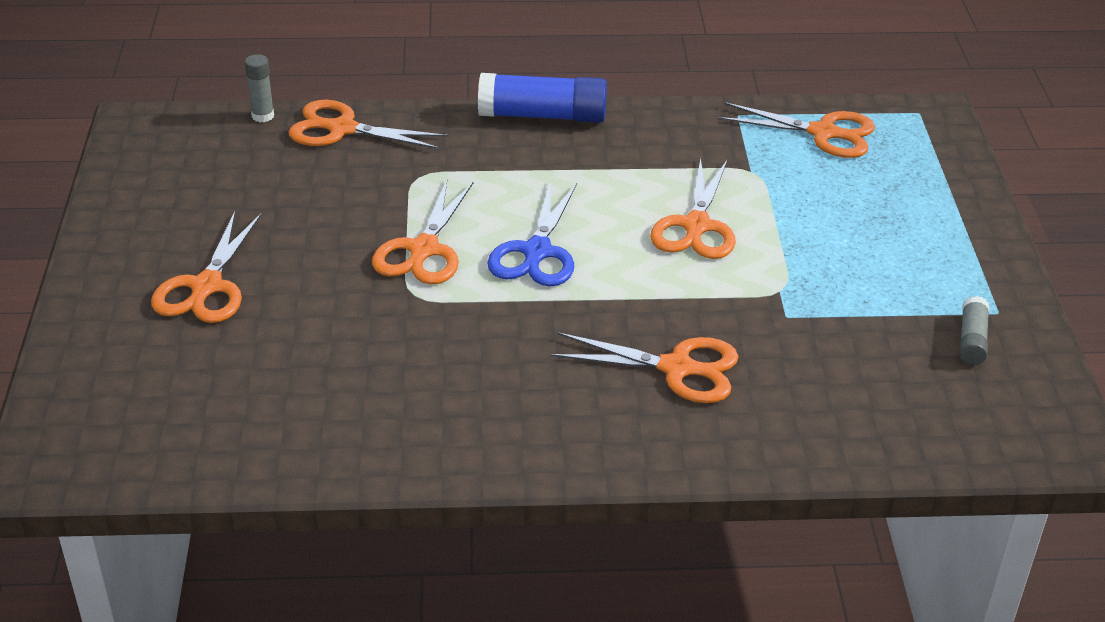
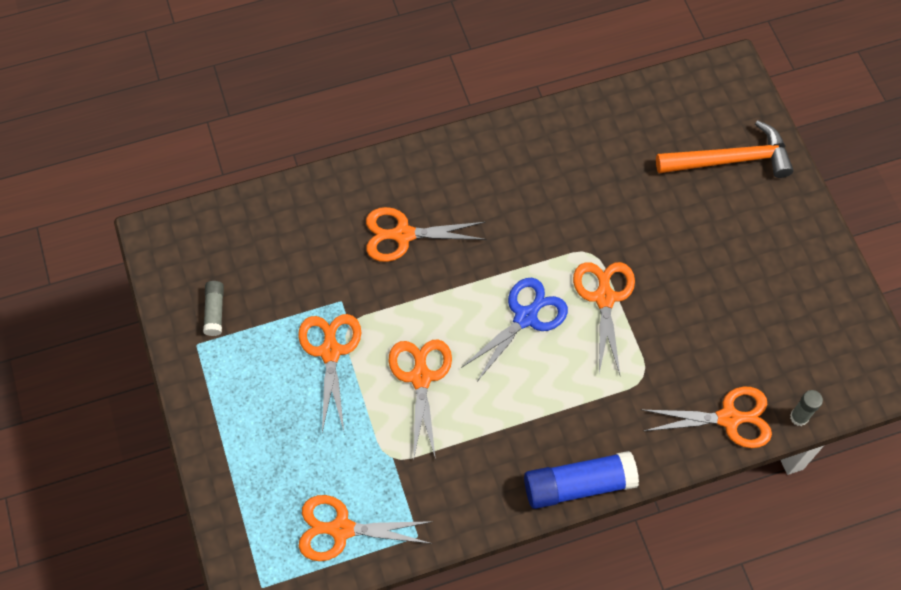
camera: 165 degrees right, 25 degrees up
orange scissors [151,212,262,323] -> orange scissors moved to [298,314,361,432]
blue scissors [487,183,577,287] -> blue scissors turned 45 degrees clockwise [461,278,568,381]
none -> orange hammer [656,120,794,178]

